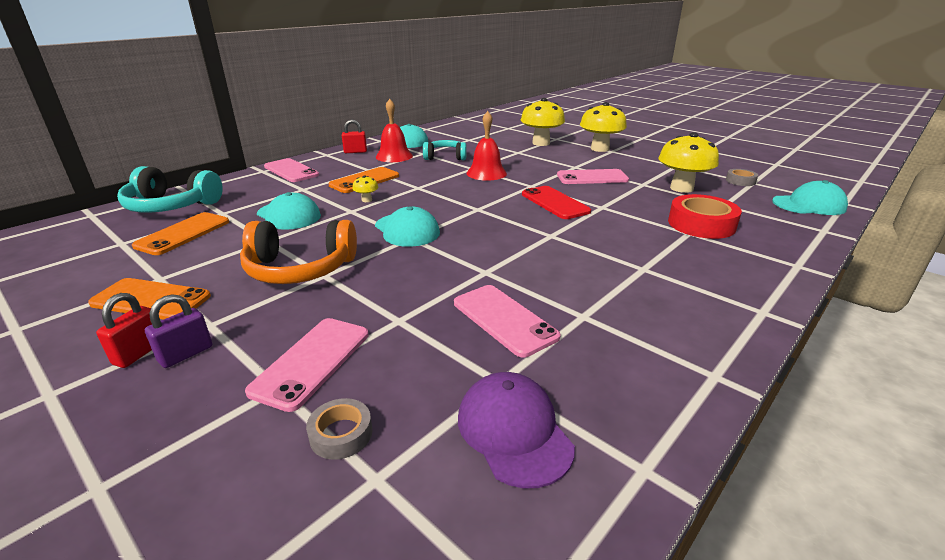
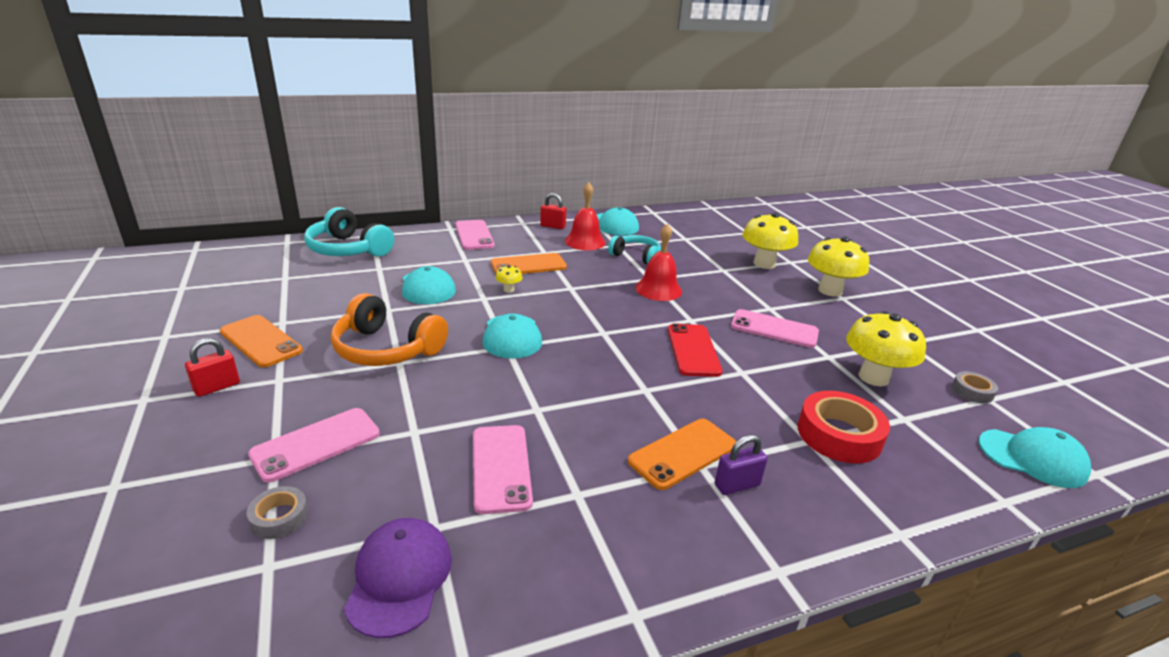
camera: 25 degrees right, 0 degrees up
orange phone [132,212,229,255] -> orange phone moved to [628,419,736,490]
purple padlock [145,294,212,368] -> purple padlock moved to [715,435,768,495]

